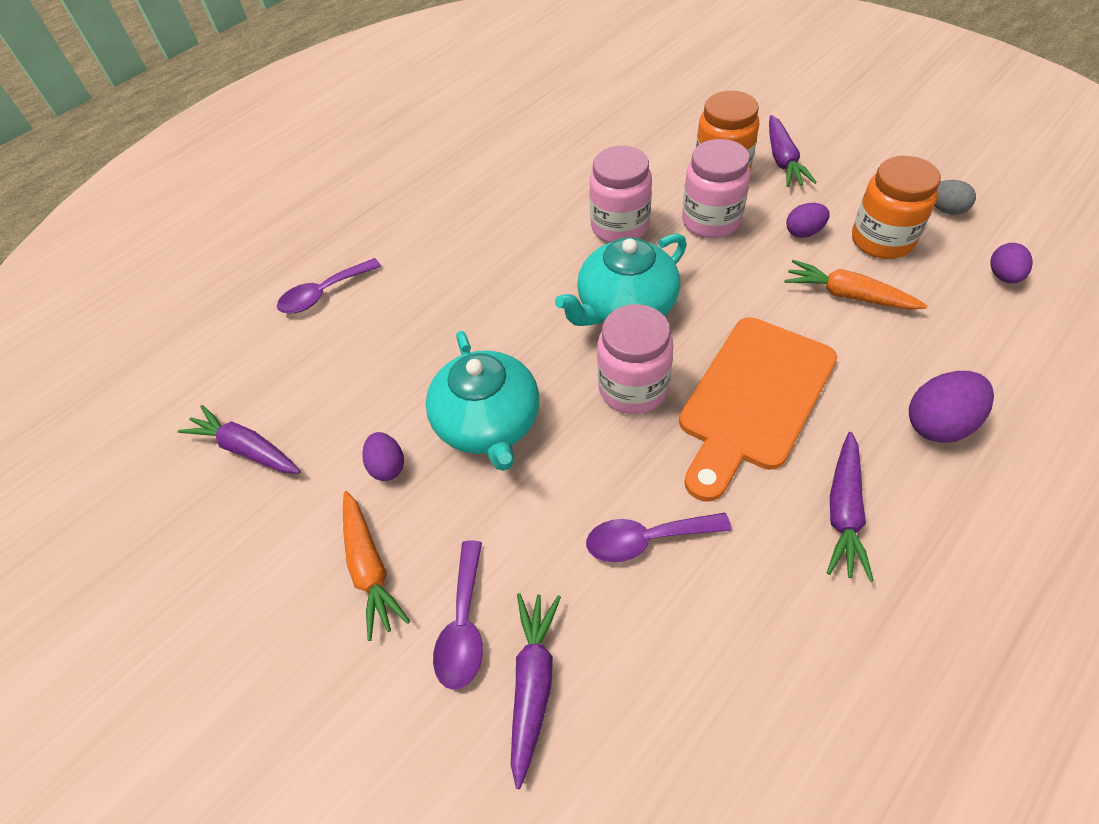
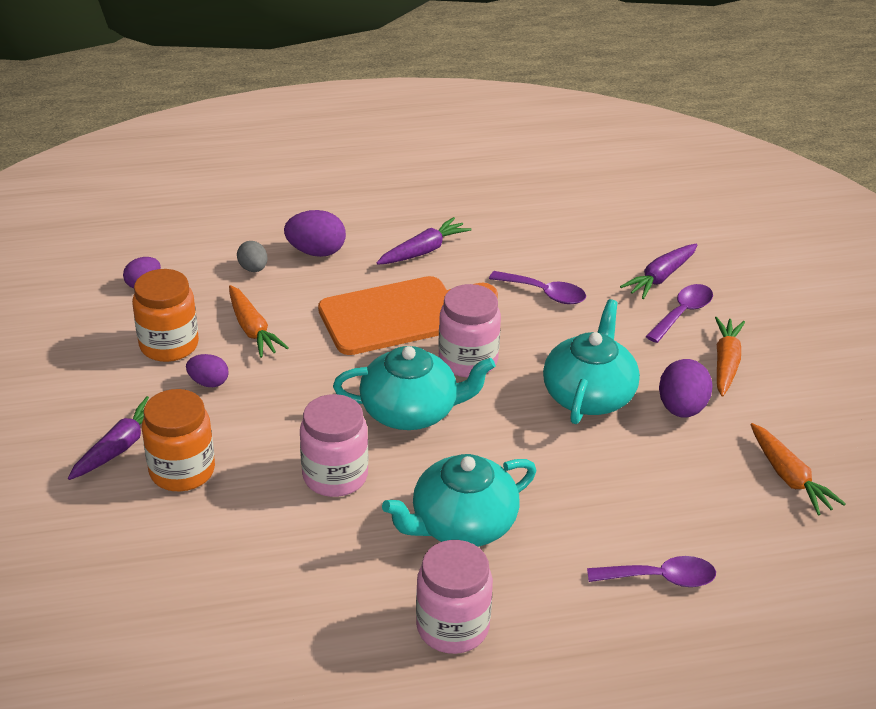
camera: 150 degrees left, 15 degrees down
purple carrot [178,405,301,474] -> orange carrot [750,423,846,515]
purple egg [362,432,404,481] -> purple egg [659,359,713,418], size x1.59
pink jar [682,139,751,238] -> pink jar moved to [416,540,493,654]
grey egg [934,180,976,215] -> grey egg moved to [237,241,267,272]
none -> turquoise teapot [382,454,536,547]

